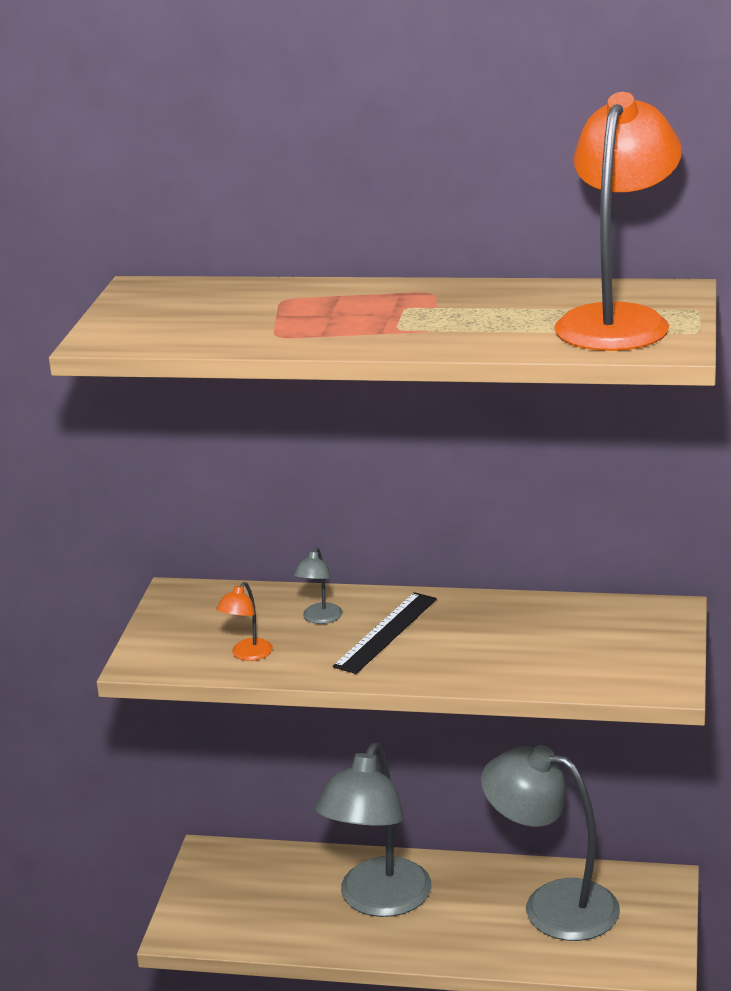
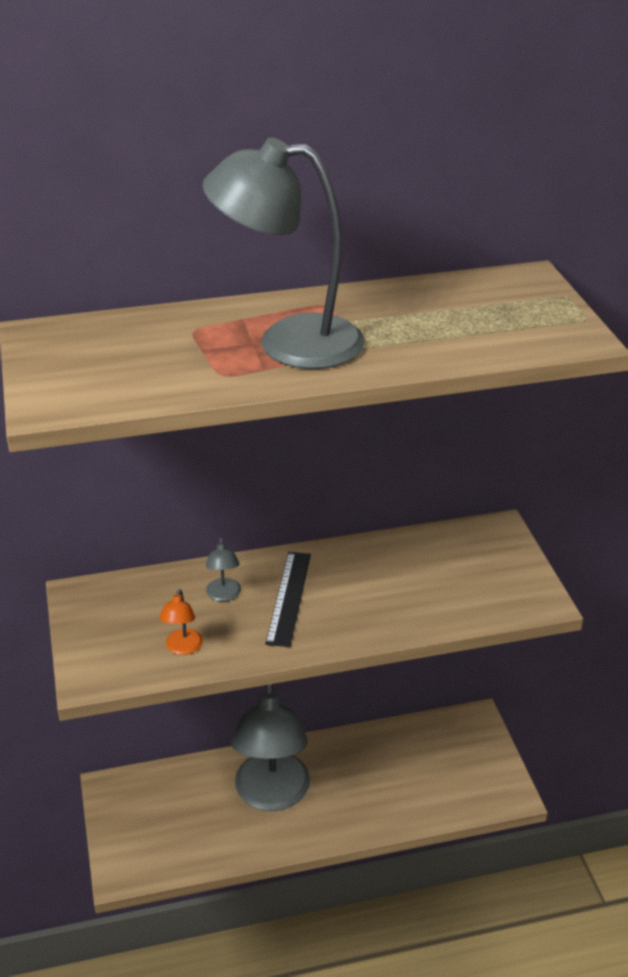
camera: 25 degrees left, 10 degrees up
grey lamp [481,745,620,941] -> grey lamp moved to [203,137,365,369]
orange lamp [554,92,682,351] -> none

